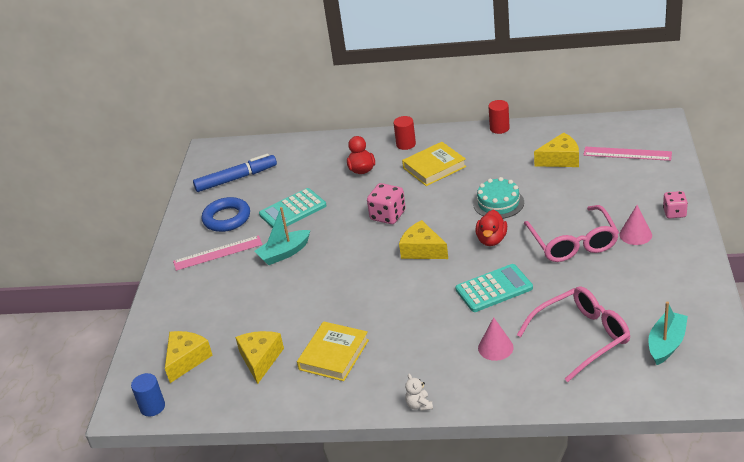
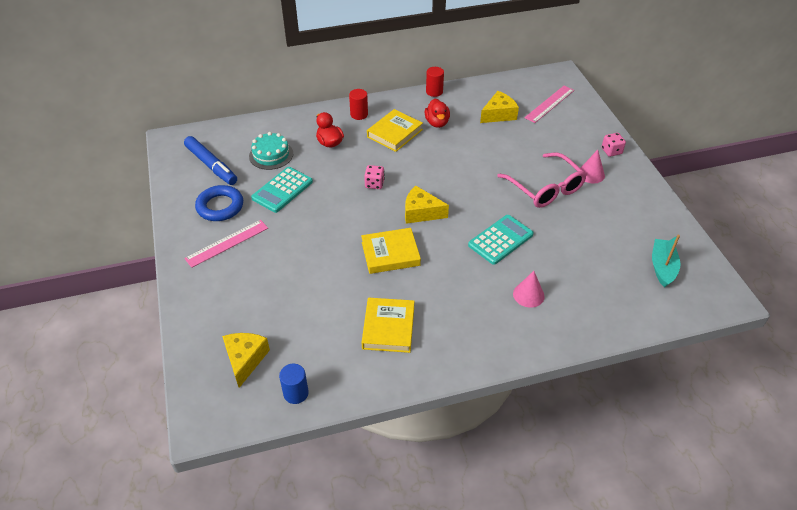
camera: 25 degrees left, 10 degrees up
blue cylinder [131,373,165,417] -> blue cylinder moved to [279,364,309,404]
blue marker [193,154,277,192] -> blue marker turned 90 degrees clockwise [184,136,237,185]
yellow cheese [235,331,284,384] -> none
turquoise boat [255,207,310,265] -> none
pink dice [367,183,406,224] -> pink dice [364,165,384,189], size x0.66
white teddy bear [405,374,433,411] -> none
turquoise cake [473,177,524,219] -> turquoise cake moved to [249,132,293,170]
red duck [475,210,507,246] -> red duck moved to [425,98,450,128]
pink glasses [517,286,630,382] -> none
pink ruler [583,147,672,161] -> pink ruler turned 45 degrees counterclockwise [524,86,574,123]
none -> yellow book [361,228,421,274]

